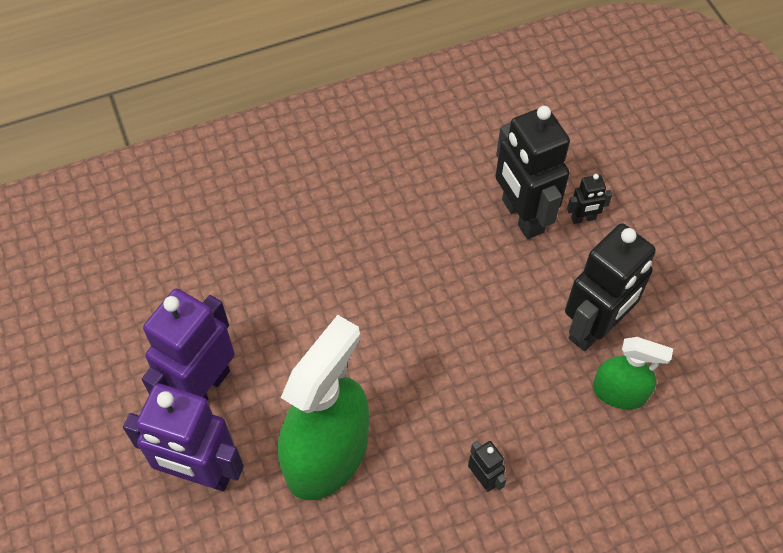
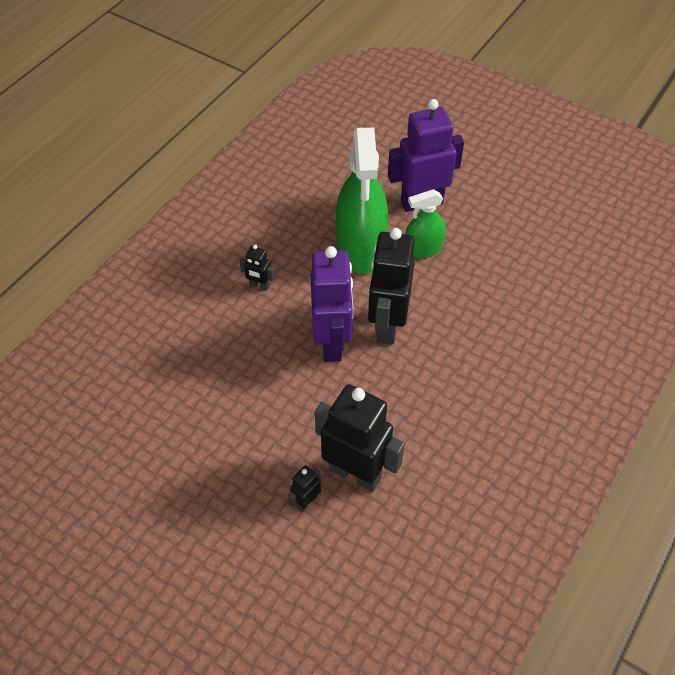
camera: 145 degrees right, 5 degrees down
purple robot [142,288,235,401] -> purple robot moved to [310,246,353,362]
black robot [565,223,656,351] -> black robot moved to [368,228,415,345]
green spray bottle [593,337,673,409] -> green spray bottle moved to [405,189,446,258]

